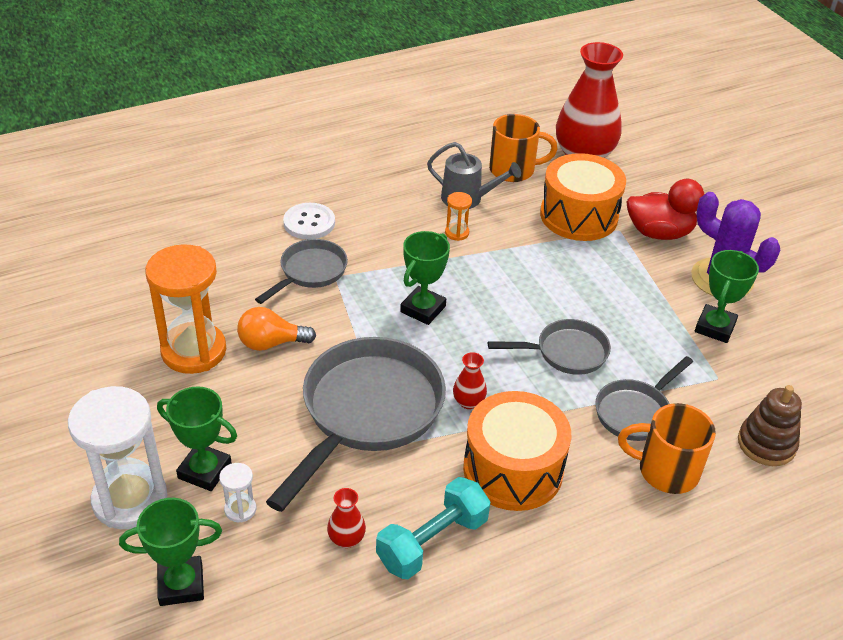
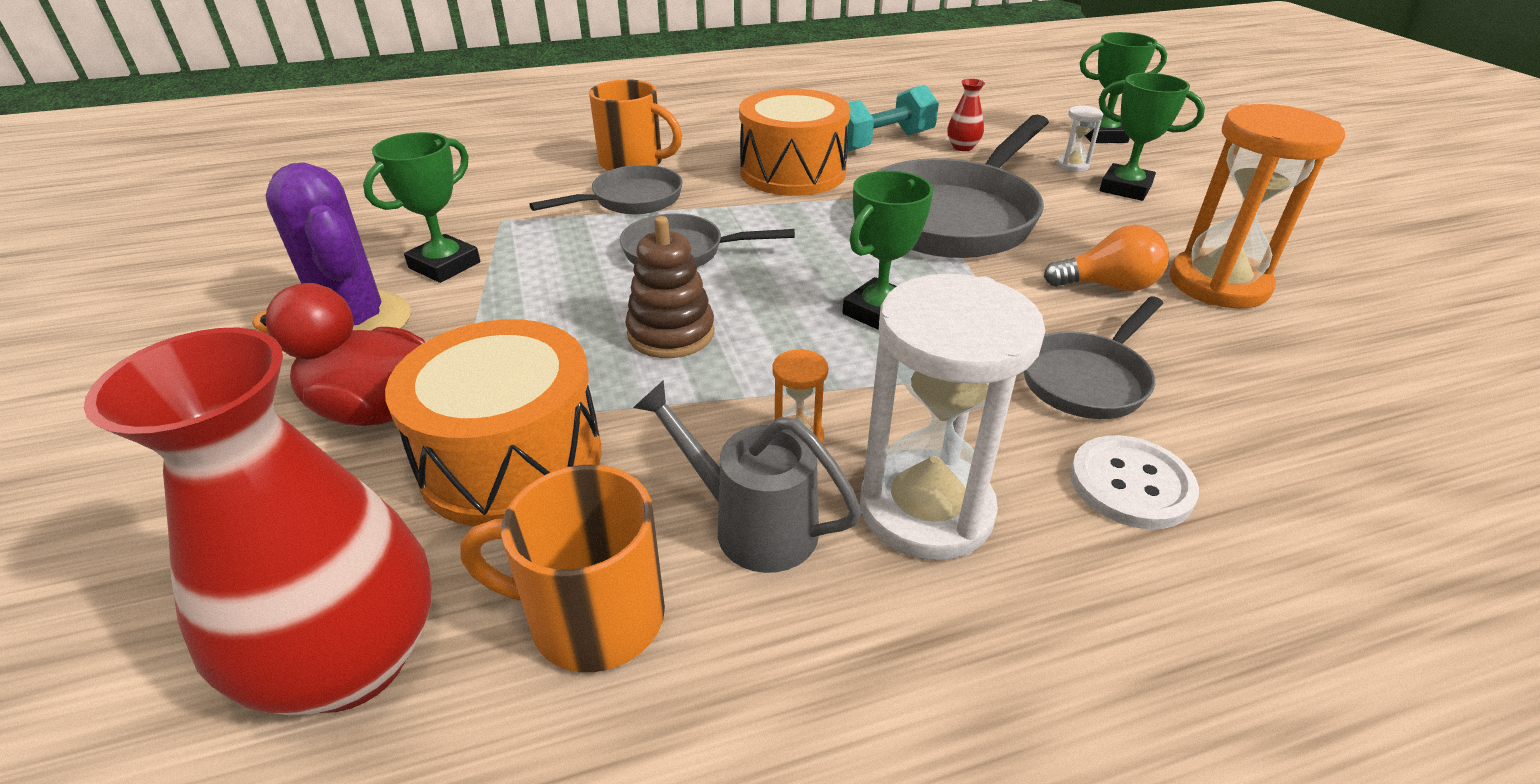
camera: 170 degrees left, 5 degrees down
white hourglass [68,386,167,529] -> white hourglass moved to [860,273,1046,560]
red vase [453,352,487,409] -> none
brown stacking toy [738,385,802,466] -> brown stacking toy moved to [625,216,715,358]

